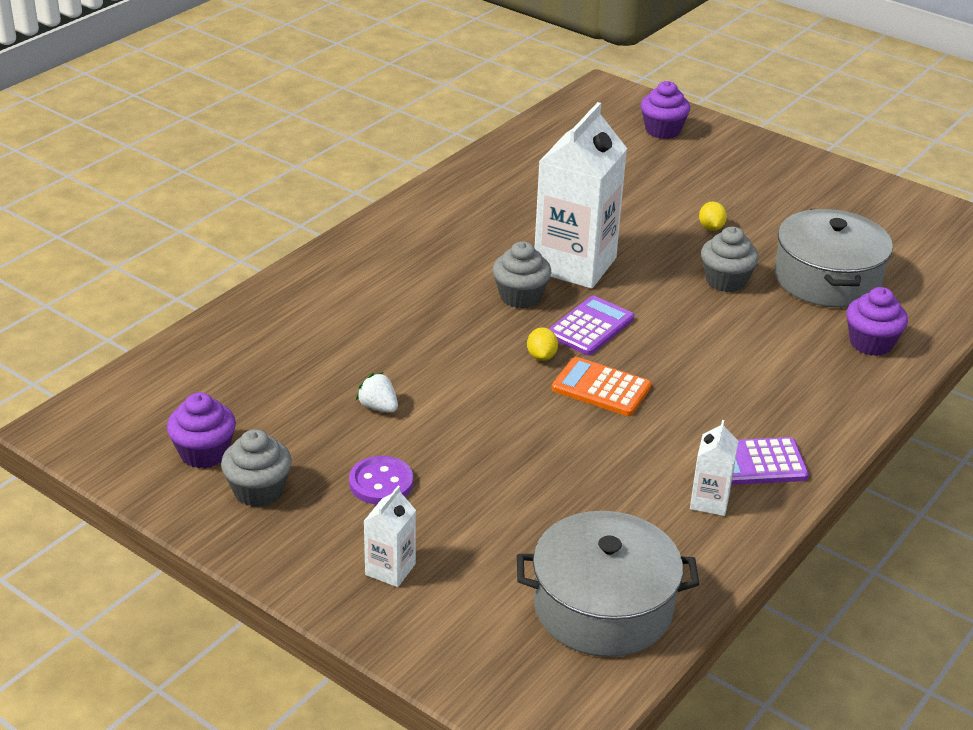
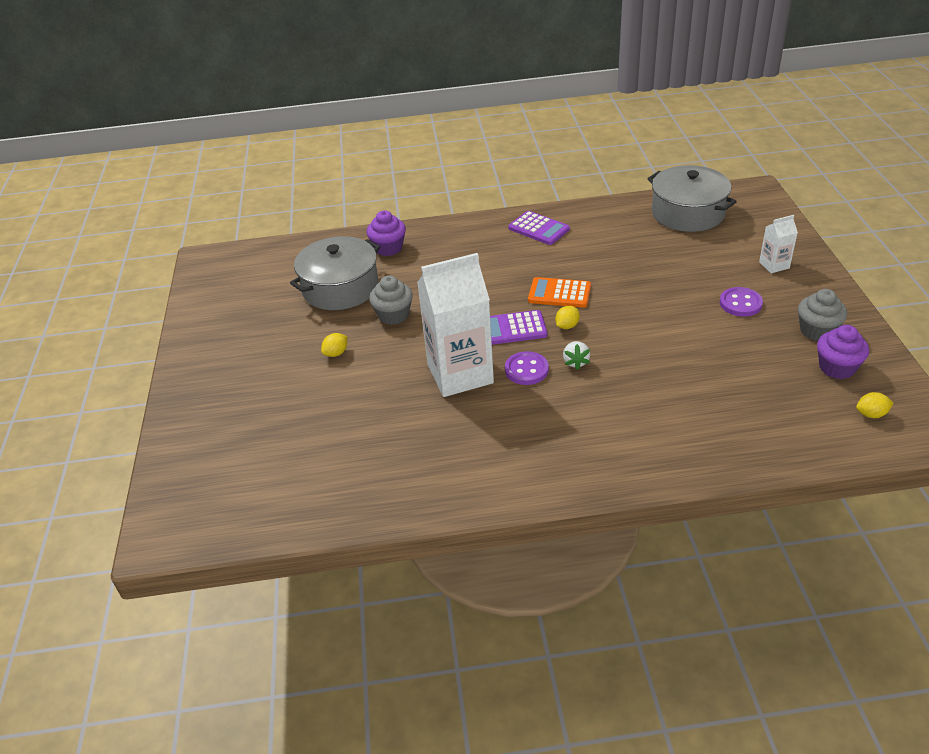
camera: 130 degrees left, 5 degrees up
white strawberry [356,372,398,413] -> white strawberry moved to [563,341,590,370]
grey cupcake [493,241,551,309] -> purple button [505,351,549,385]
orange calculator [552,357,651,416] -> orange calculator turned 120 degrees clockwise [528,277,591,308]
purple cupcake [641,81,690,139] -> none
white carton [690,420,738,516] -> none
none -> yellow lemon [856,392,893,418]

